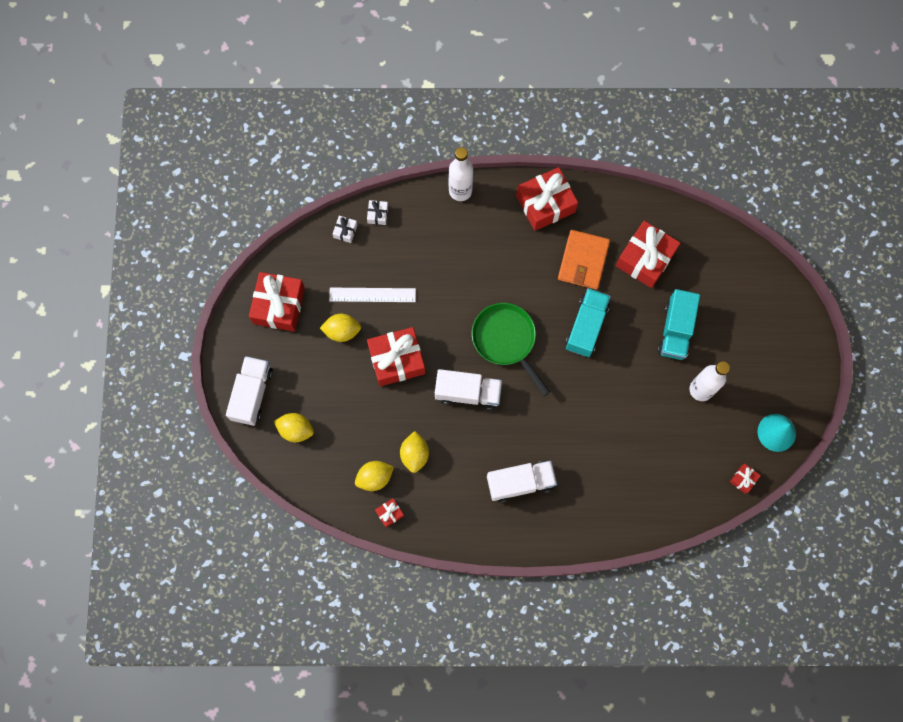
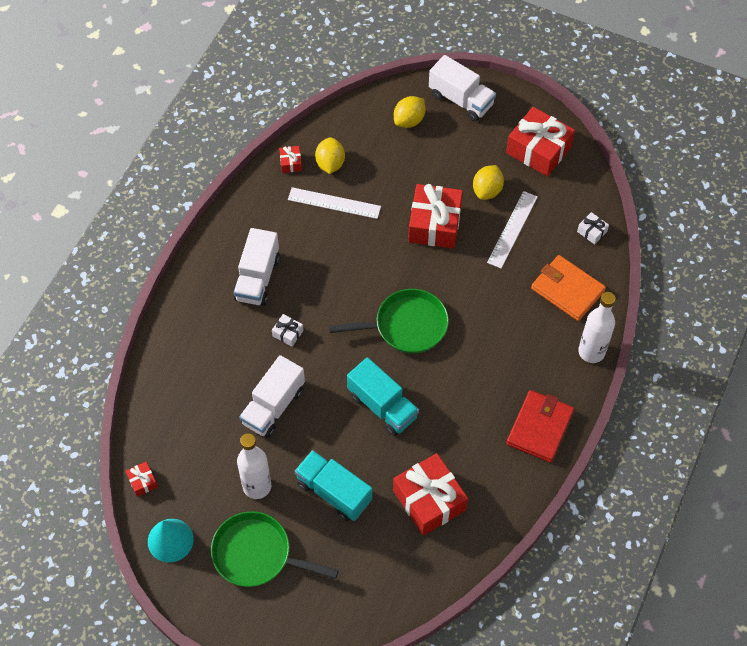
camera: 115 degrees right, 15 degrees down
white gift [367,200,388,225] -> white gift moved to [272,314,303,347]
yellow lemon [400,431,429,473] -> white ruler [288,187,381,219]
white truck [435,369,502,410] -> white truck moved to [239,355,305,438]
red gift [516,167,578,231] -> red wallet [506,390,574,463]
orange wallet [558,230,610,290] -> orange wallet moved to [531,255,606,321]
none -> green pan [211,511,339,587]

